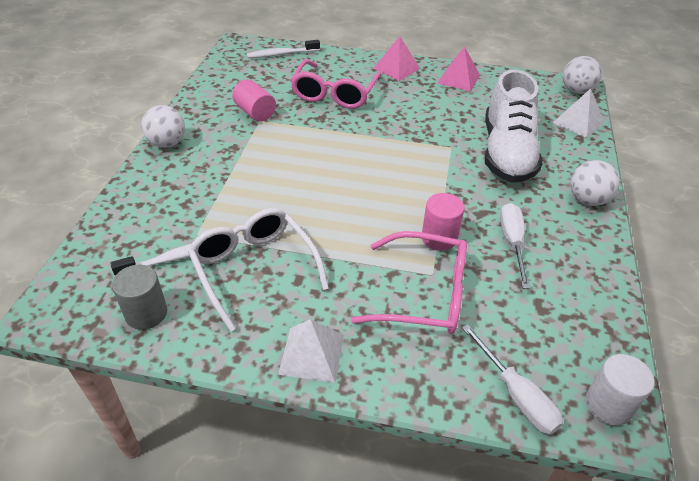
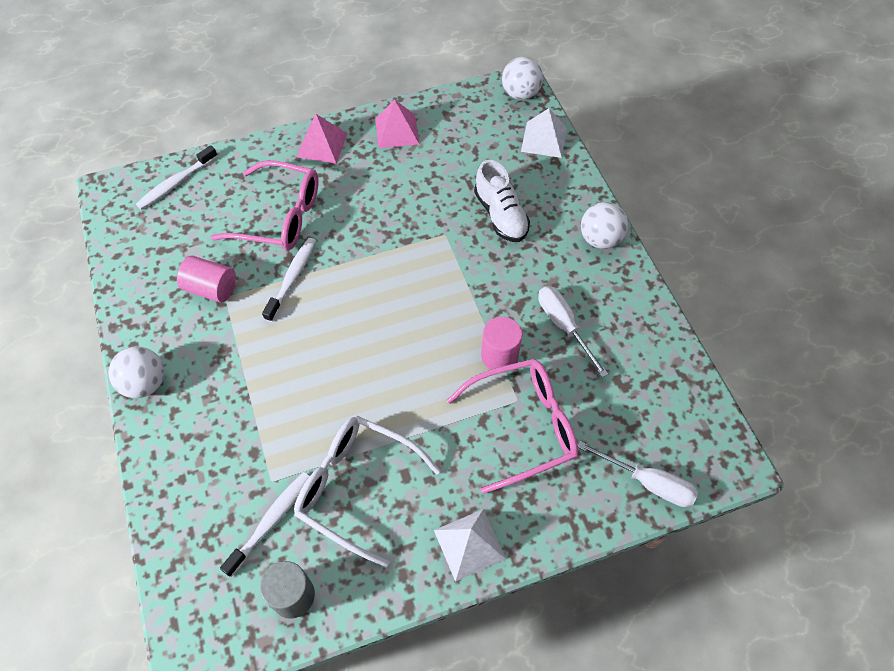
camera: 30 degrees left, 15 degrees up
pink glasses [290,59,382,109] -> pink glasses turned 60 degrees counterclockwise [211,160,319,251]
white shoe [485,70,542,183] -> white shoe [474,160,530,242], size x0.62
white cylinder [586,354,655,426] -> none
none -> white toothbrush [262,238,316,322]

